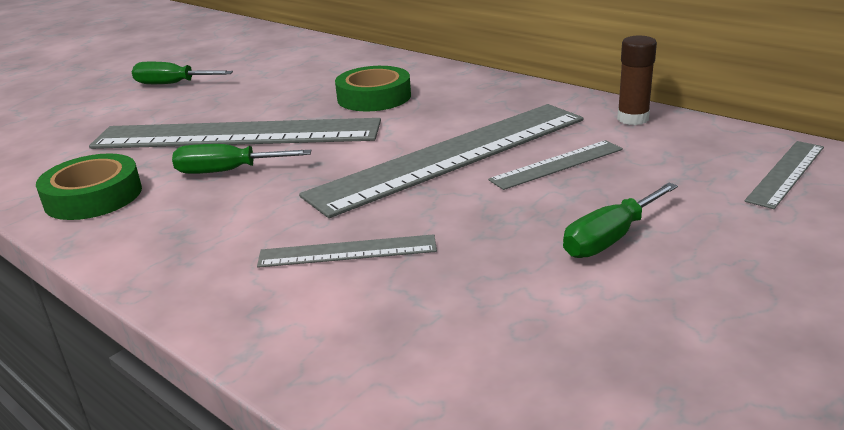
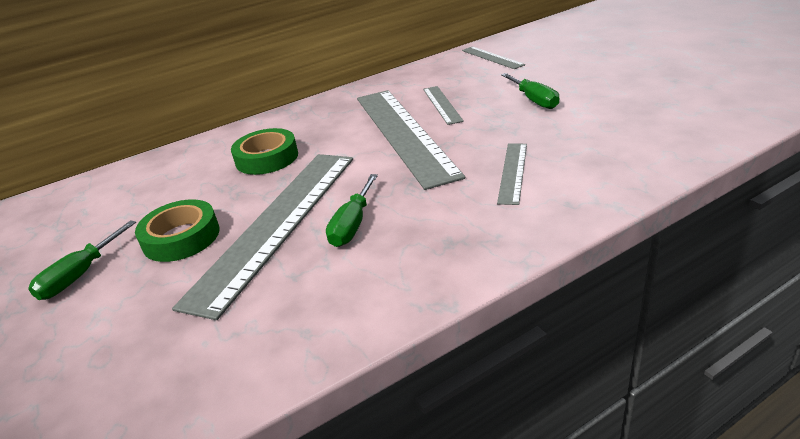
camera: 70 degrees left, 5 degrees up
green tape [36,153,142,220] -> green tape moved to [135,199,220,262]
brown glue stick [617,36,657,125] -> none

